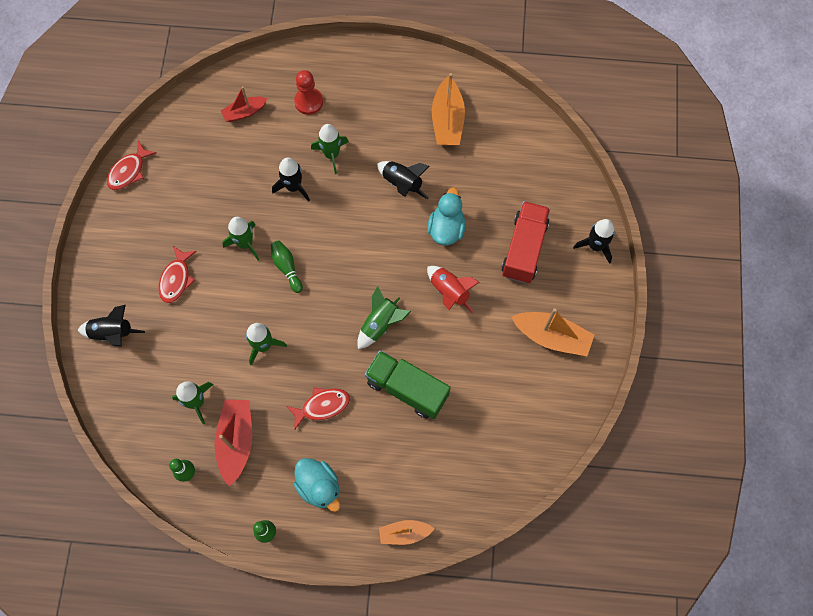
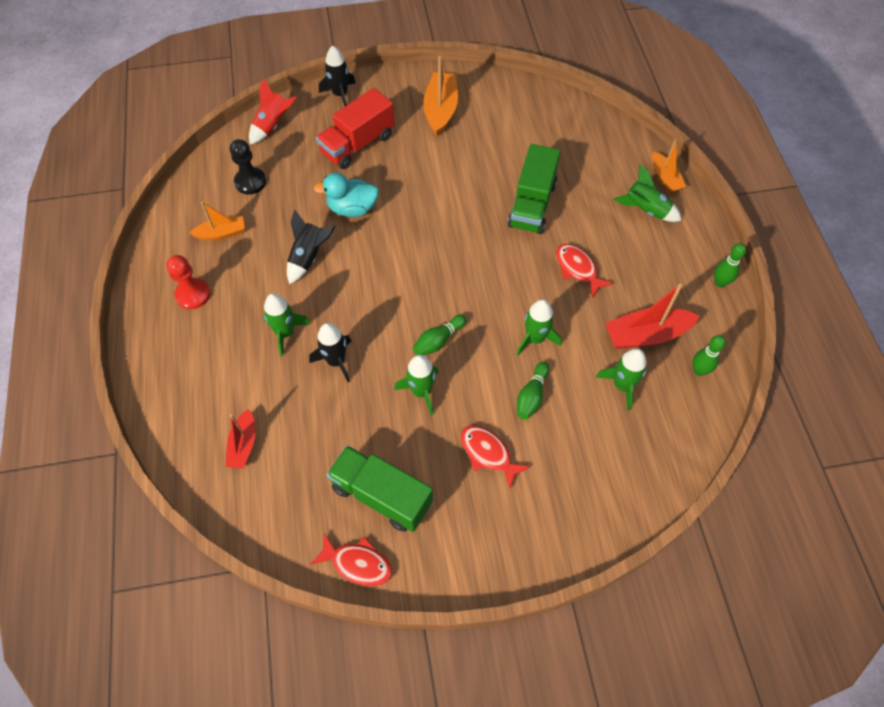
camera: 105 degrees left, 10 degrees down
black rocket [78,305,145,347] -> none
red fish [158,246,197,303] -> red fish turned 135 degrees counterclockwise [461,425,530,489]
red boat [221,86,268,122] -> red boat turned 45 degrees clockwise [225,409,256,468]
turquoise duck [293,458,340,512] -> none
red pawn [294,70,323,115] -> red pawn moved to [166,255,210,309]
green rocket [357,286,411,349] -> green rocket moved to [614,164,682,222]
red rocket [427,266,480,313] -> red rocket moved to [249,78,297,144]
orange boat [432,73,465,145] -> orange boat [190,202,245,240], size x0.62
red truck [501,201,550,283] -> red truck turned 45 degrees counterclockwise [316,88,395,169]
none -> black pawn [230,139,266,194]
none -> green truck [327,445,433,532]
none -> green bowling pin [517,362,549,420]

